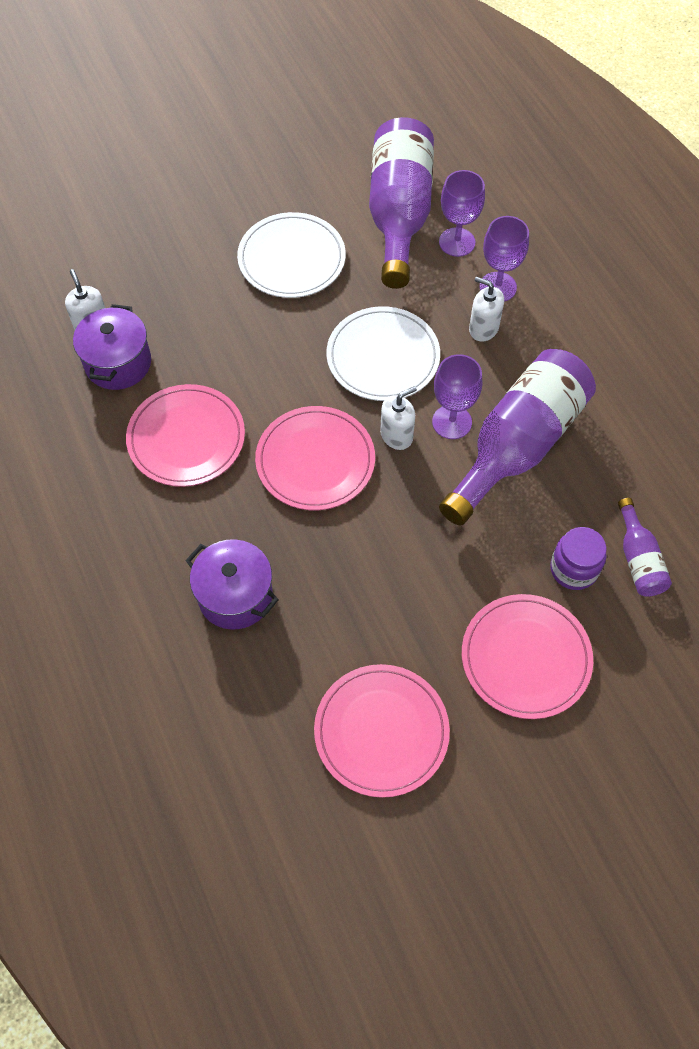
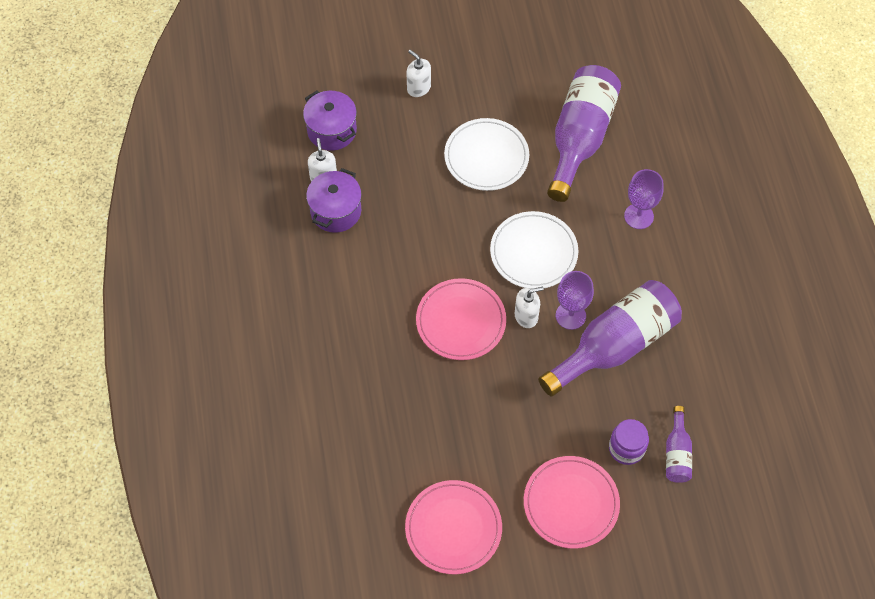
camera: 15 degrees right, 0 degrees up
pink plate [126,384,245,487] -> none
purple pot [185,539,279,630] -> purple pot moved to [303,90,357,151]
purple goblet [439,170,485,257] -> none
white soap dispenser [469,277,504,342] -> white soap dispenser moved to [406,50,431,97]

